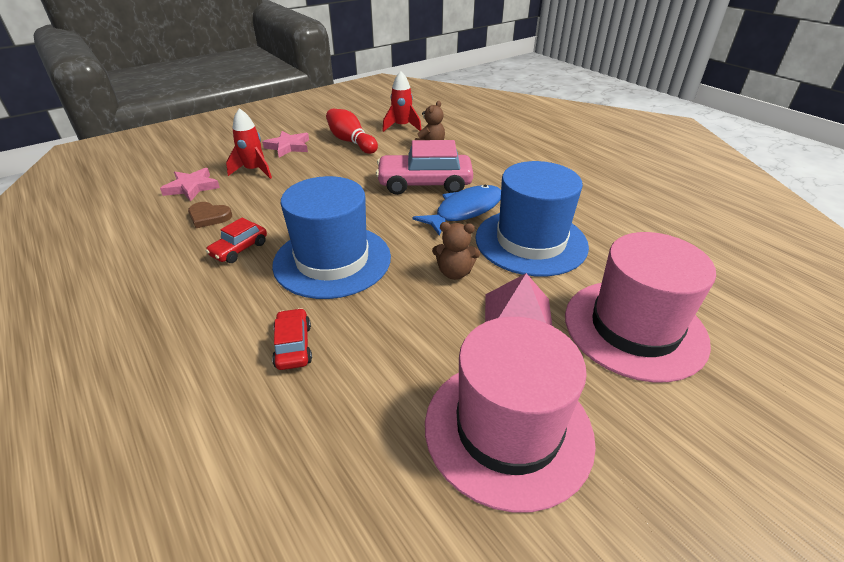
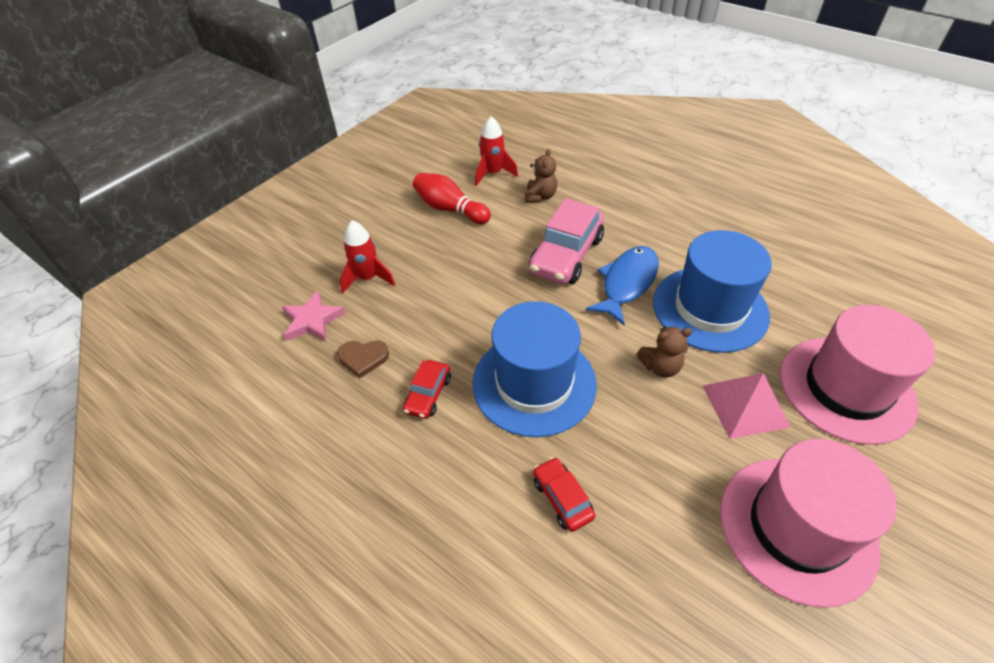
camera: 15 degrees left, 10 degrees up
pink star [262,131,309,158] -> none
pink car [376,140,473,195] -> pink car turned 45 degrees counterclockwise [529,198,604,284]

